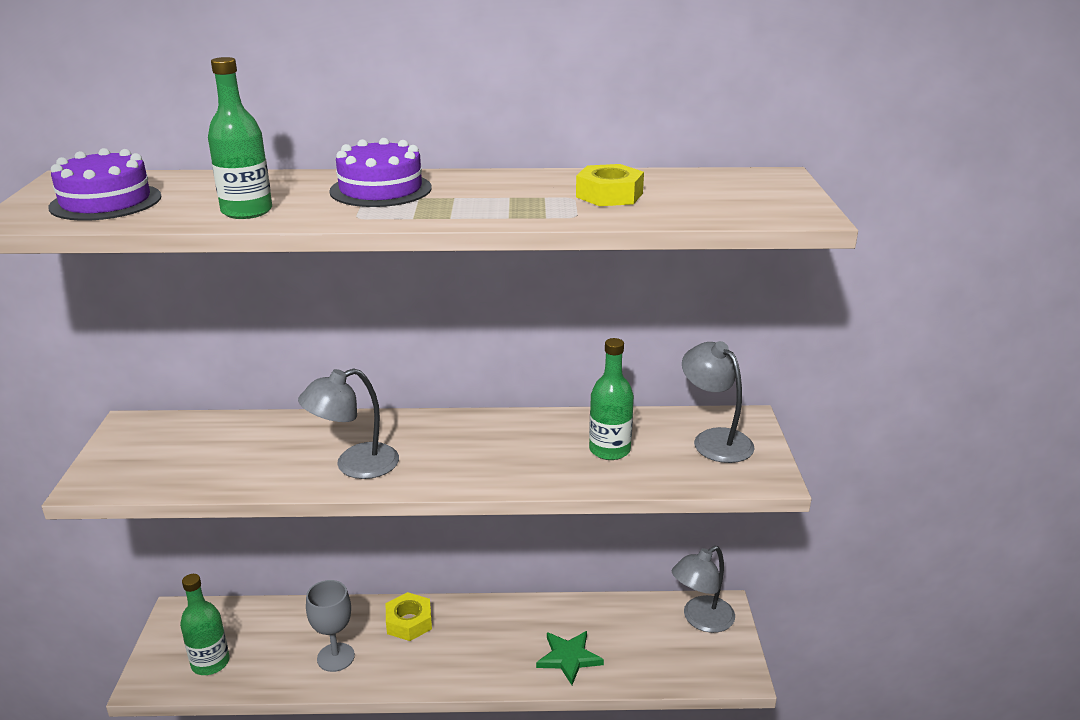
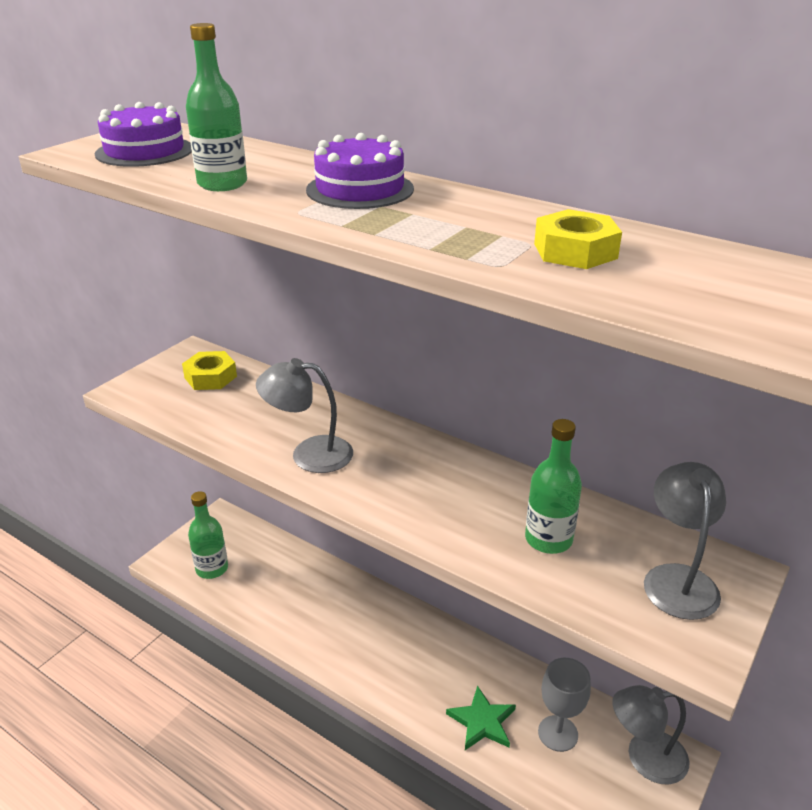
camera: 35 degrees right, 5 degrees up
grey goblet [306,580,355,672] -> grey goblet moved to [538,658,591,752]
yellow nut [386,592,432,641] -> yellow nut moved to [182,351,237,390]

